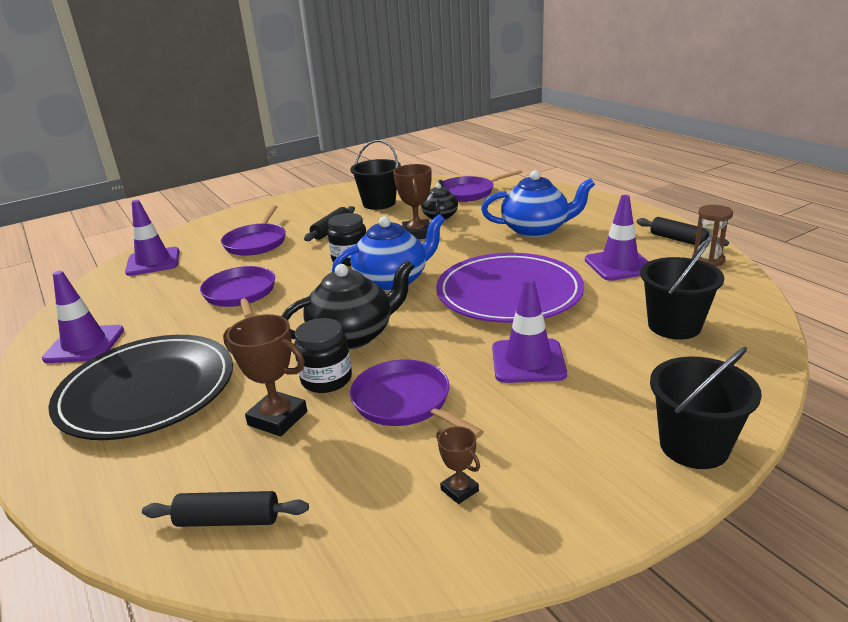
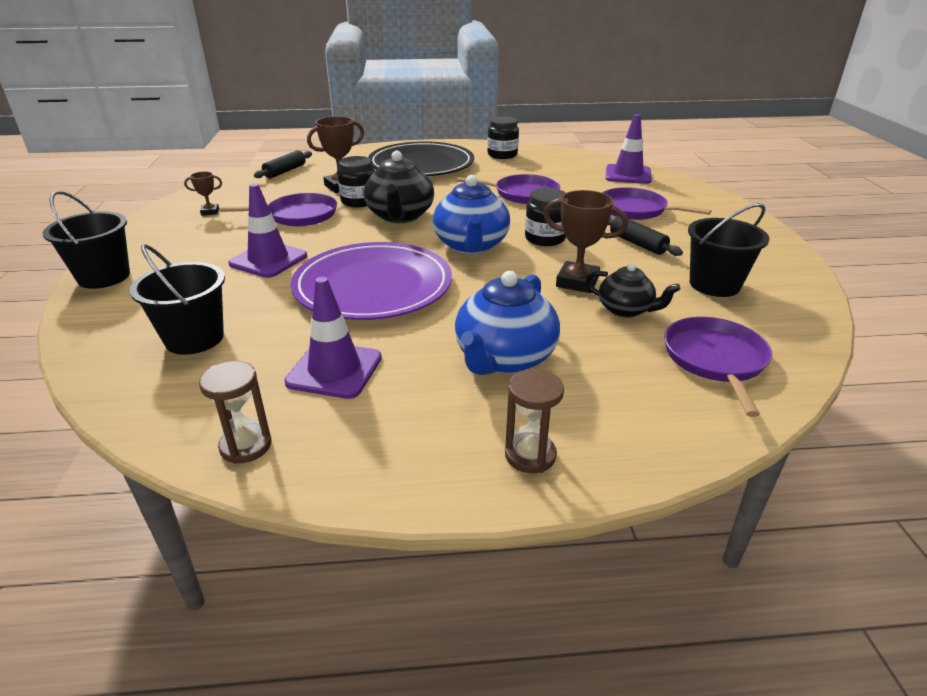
camera: 115 degrees right, 5 degrees up
purple traffic cone [42,271,124,363] -> black jar [487,116,519,159]
black rolling pin [637,217,729,247] -> none
none -> brown hourglass [505,369,564,473]

